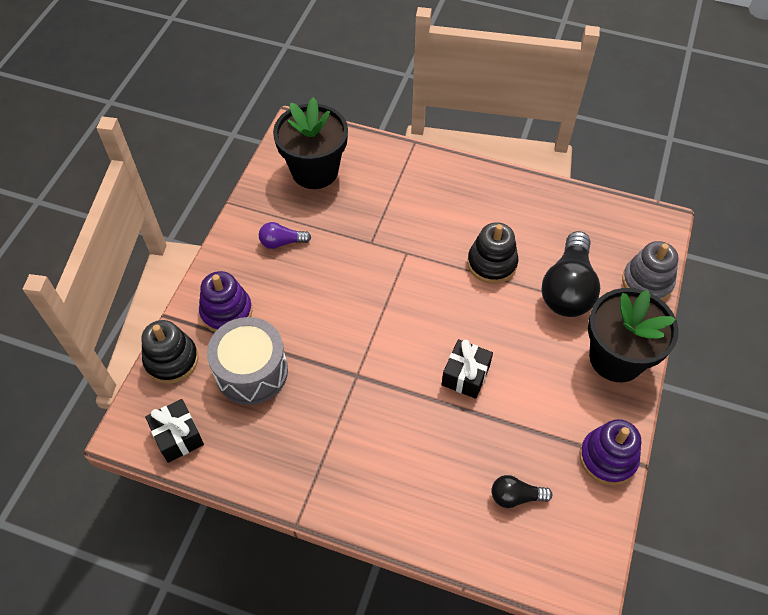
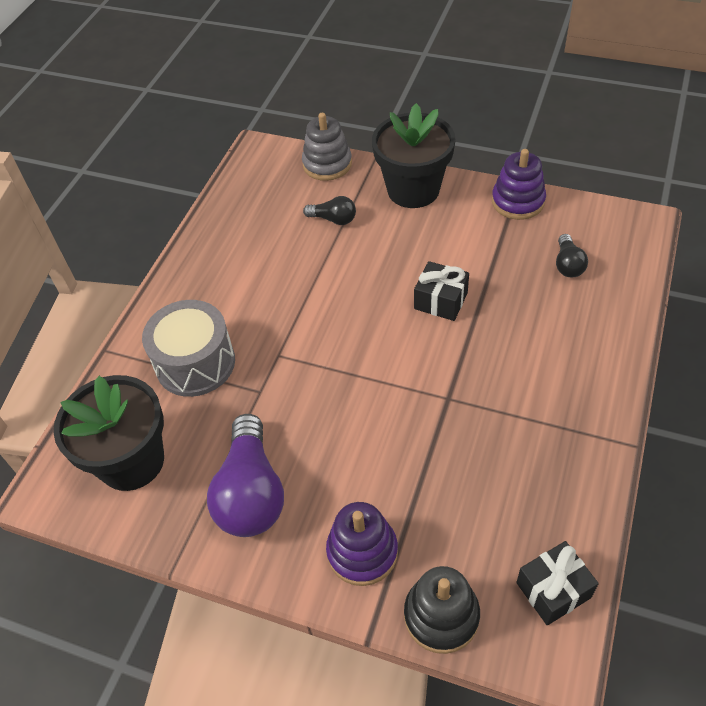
camera: 85 degrees left, 5 degrees down
grey drum [207,317,288,405] -> grey drum moved to [142,300,235,397]
purple light bulb [259,222,311,249] -> purple light bulb [207,414,284,537], size x2.01
black stacking toy [467,222,518,284] -> none
black light bulb [541,231,600,317] -> black light bulb [303,196,356,225], size x0.50

